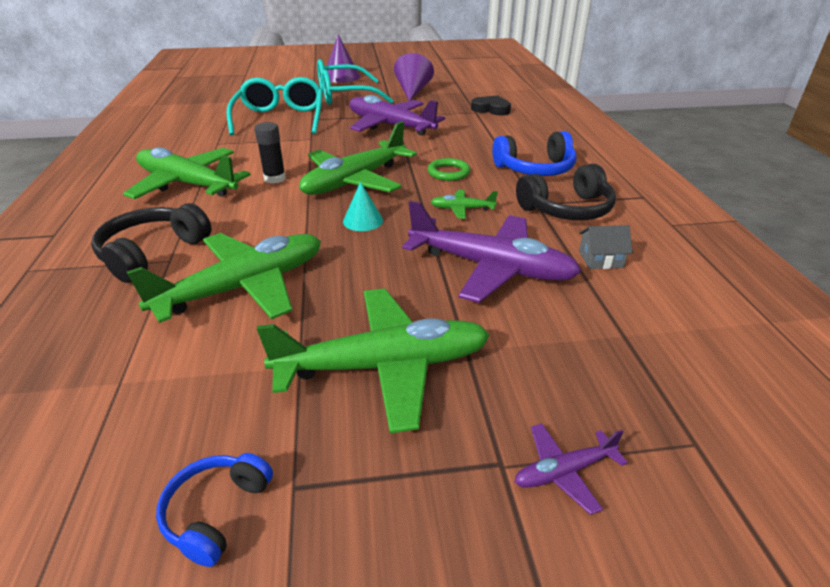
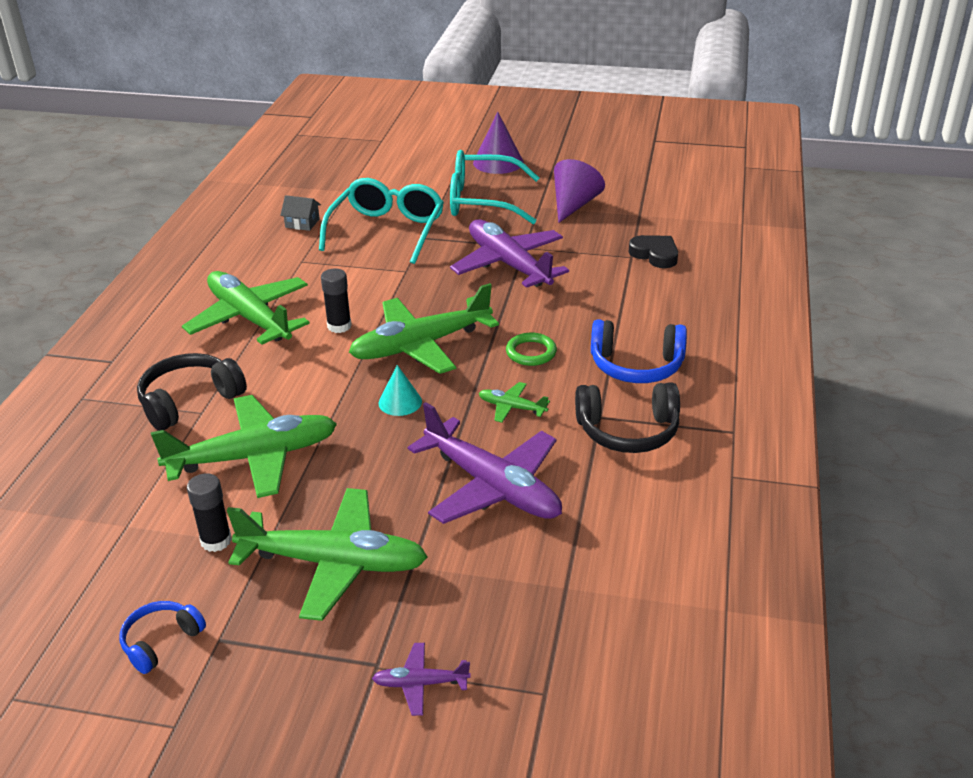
camera: 20 degrees right, 0 degrees up
grey house [579,225,633,269] -> grey house moved to [280,195,321,231]
none -> black glue stick [187,473,232,552]

